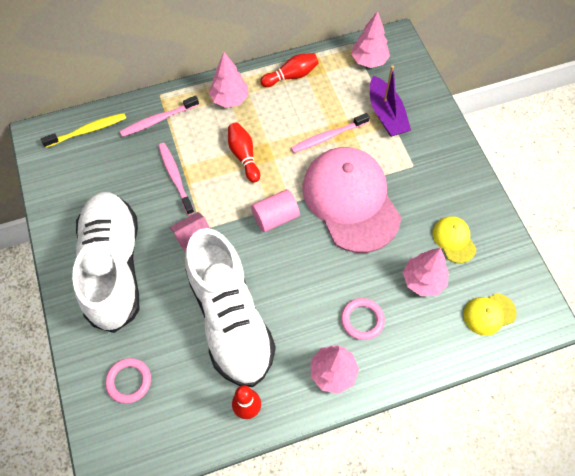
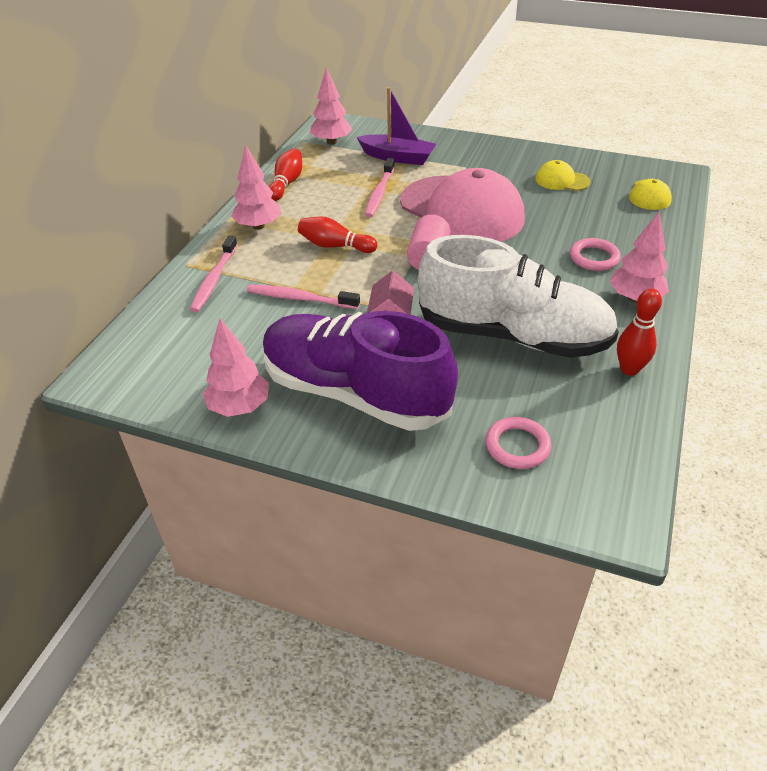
camera: 50 degrees left, 20 degrees down
yellow toothbrush [41,113,126,148] -> none
white shoe [72,192,139,333] -> purple shoe [263,311,458,431]
pink cap [302,147,401,253] -> pink cap turned 150 degrees counterclockwise [400,168,525,242]
pink tree [403,248,448,296] -> pink tree moved to [203,319,269,417]

